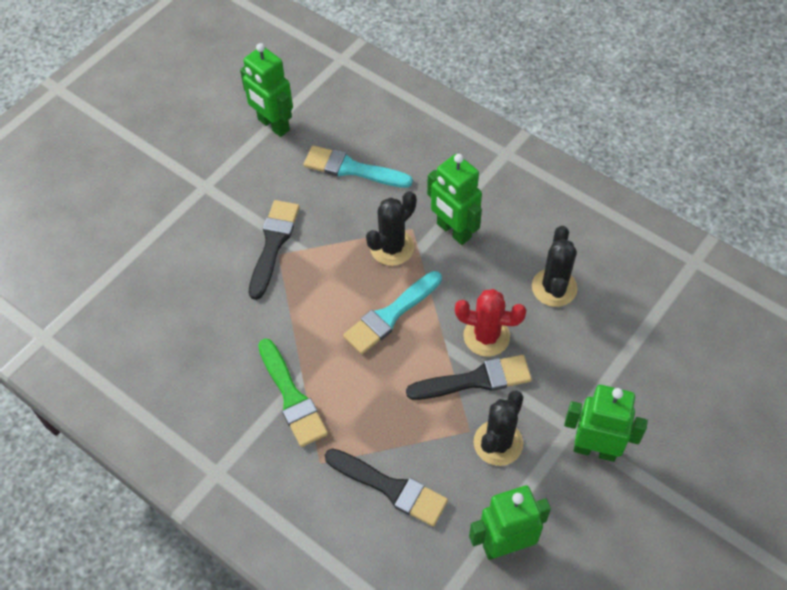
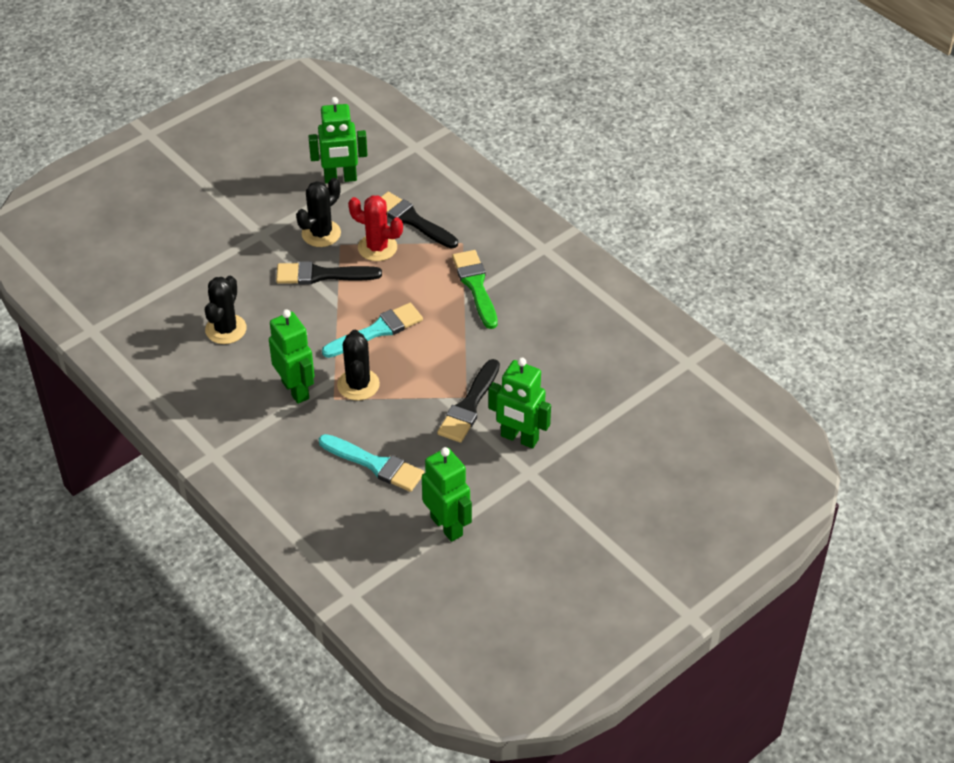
camera: 170 degrees left, 10 degrees down
black cactus [366,191,417,266] -> black cactus turned 60 degrees counterclockwise [337,330,380,400]
red cactus [455,289,526,357] -> red cactus moved to [348,195,403,261]
green robot [564,385,648,462] -> green robot moved to [488,358,551,449]

